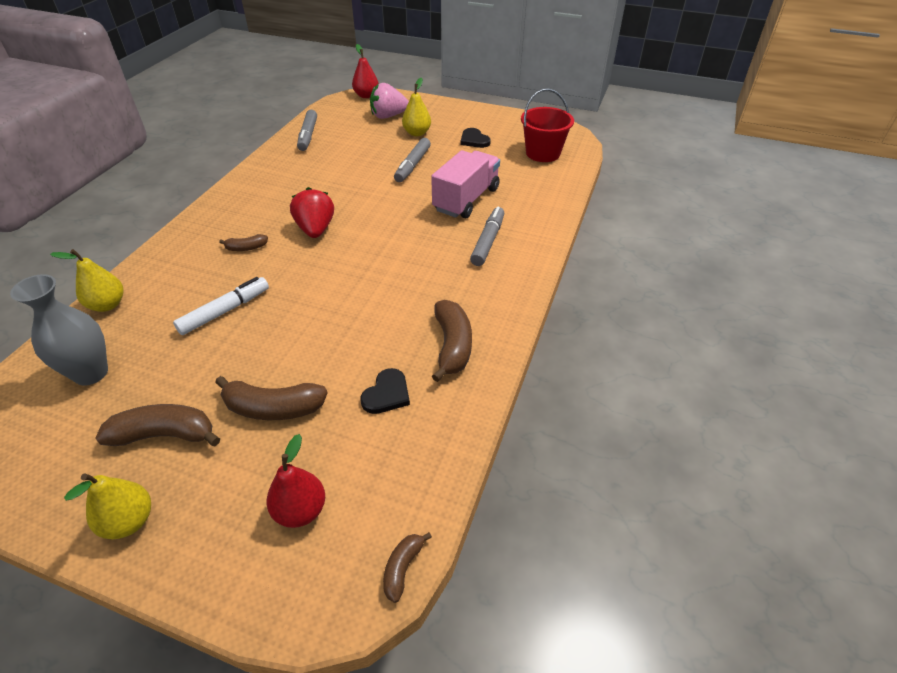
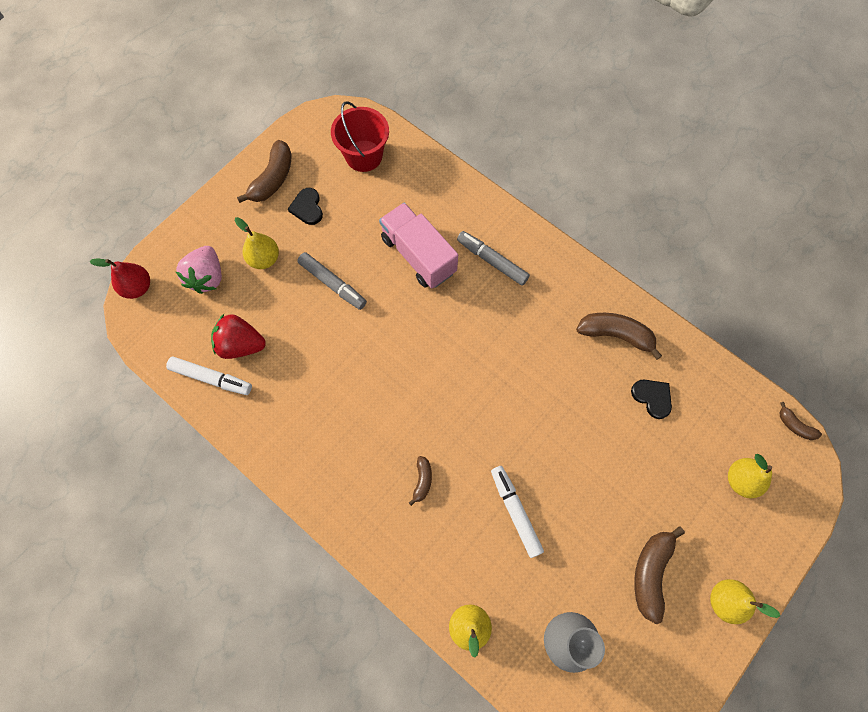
camera: 70 degrees left, 25 degrees up
brown banana [215,376,328,420] -> brown banana moved to [237,140,291,203]
red pear [267,434,325,528] -> yellow pear [728,454,772,498]
red strawberry [290,187,334,238] -> red strawberry moved to [211,314,266,359]
grey marker [297,110,317,151] -> white marker [166,357,252,395]
black heart [460,128,491,148] -> black heart turned 90 degrees clockwise [288,188,323,225]

